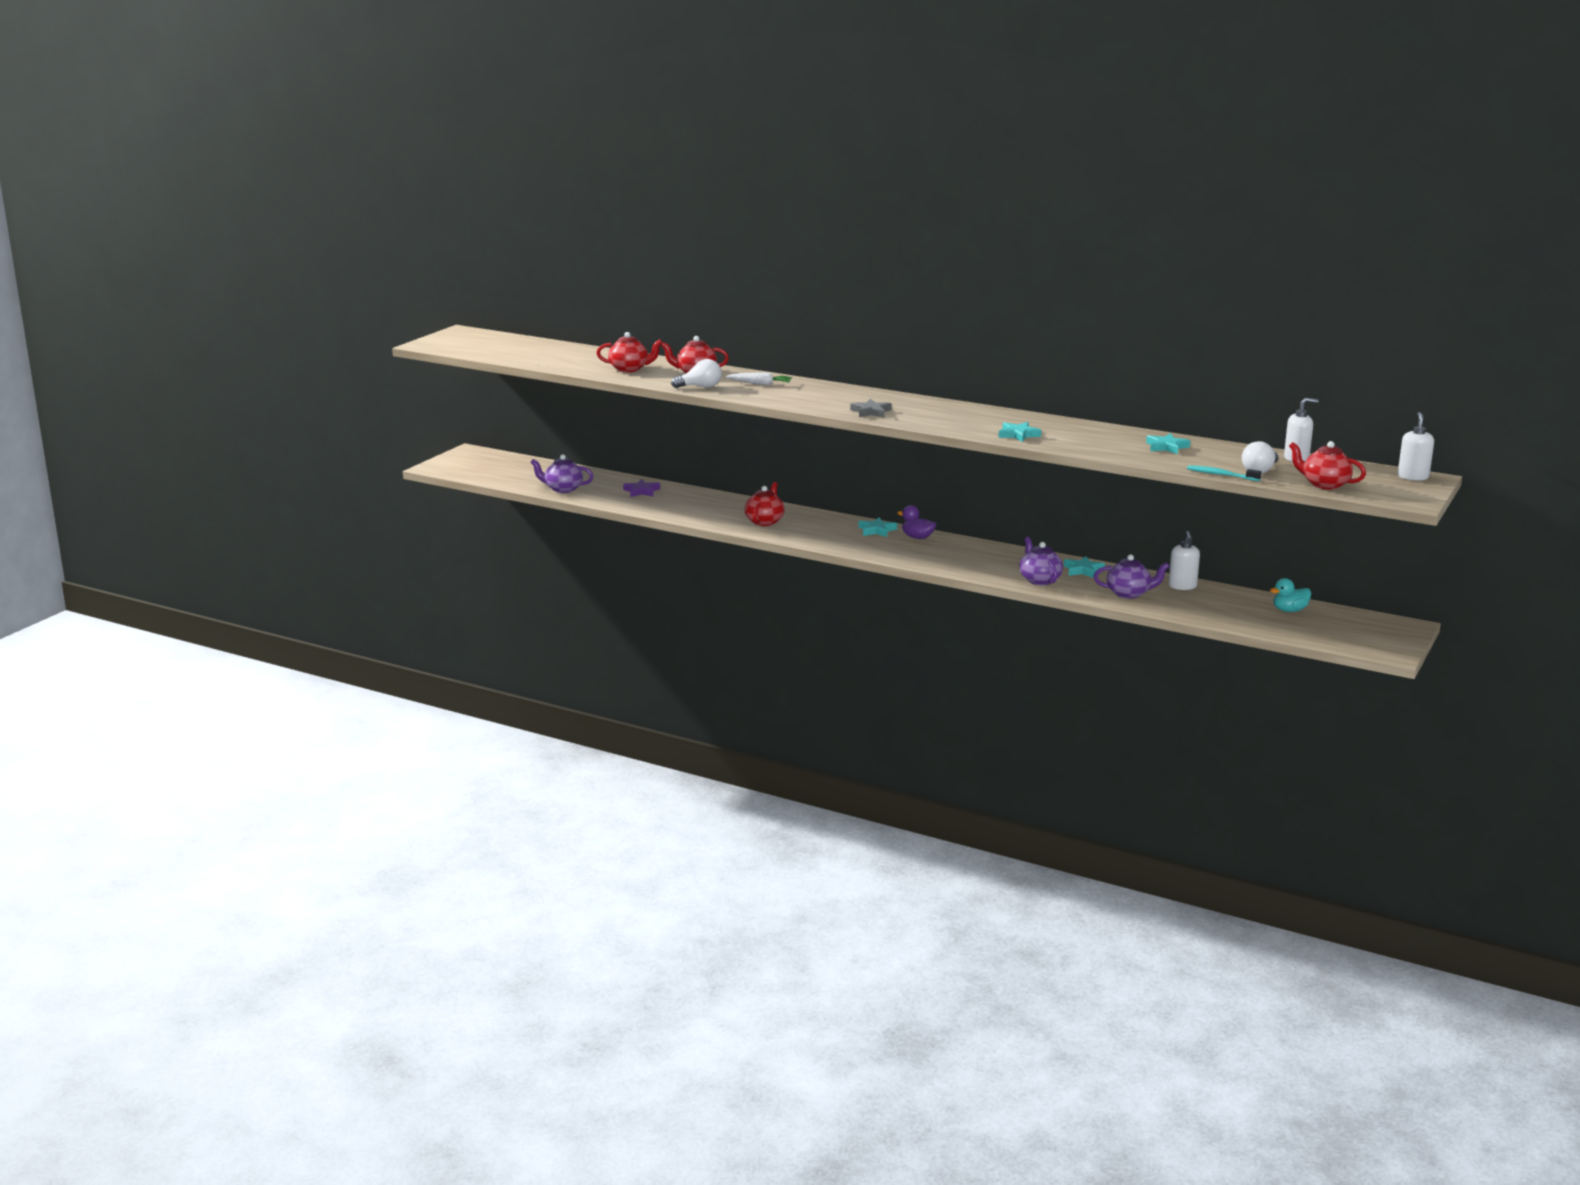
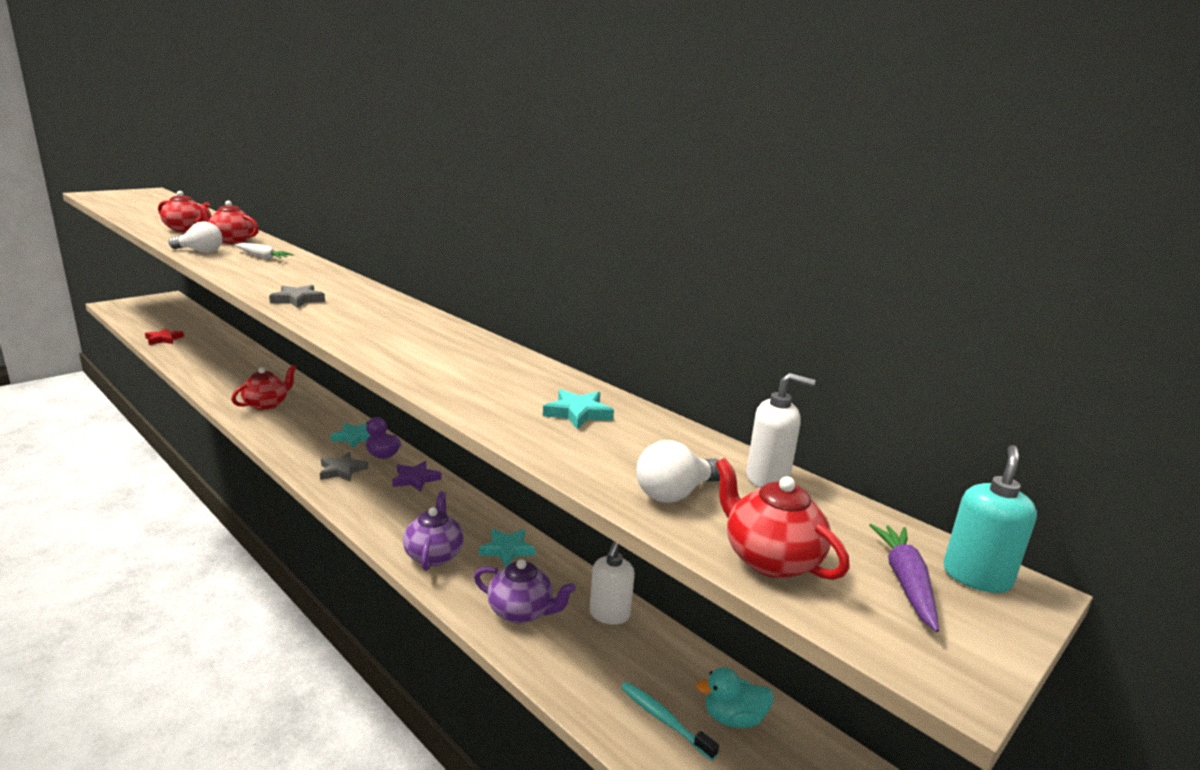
camera: 15 degrees right, 0 degrees up
purple teapot [530,454,593,493] -> red star [145,328,184,345]
purple star [623,479,660,497] -> purple star moved to [392,461,442,492]
turquoise star [998,422,1041,442] -> none
turquoise toothbrush [1187,465,1261,481] -> turquoise toothbrush moved to [621,682,719,761]
white soap dispenser [1398,412,1434,481] -> turquoise soap dispenser [943,445,1037,593]
none -> grey star [320,452,369,482]
none -> purple carrot [869,524,939,632]

